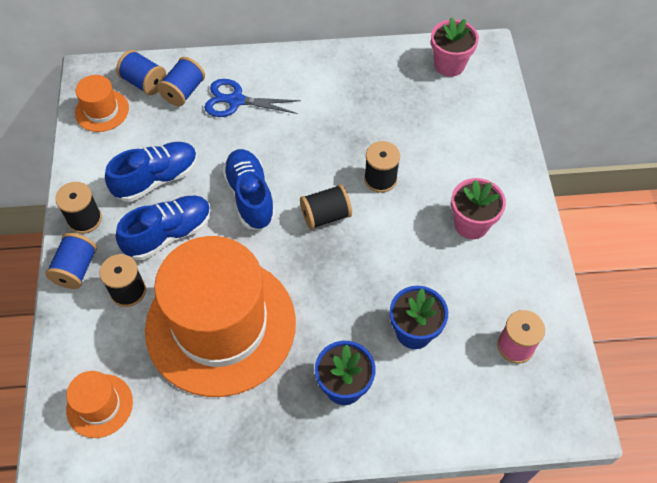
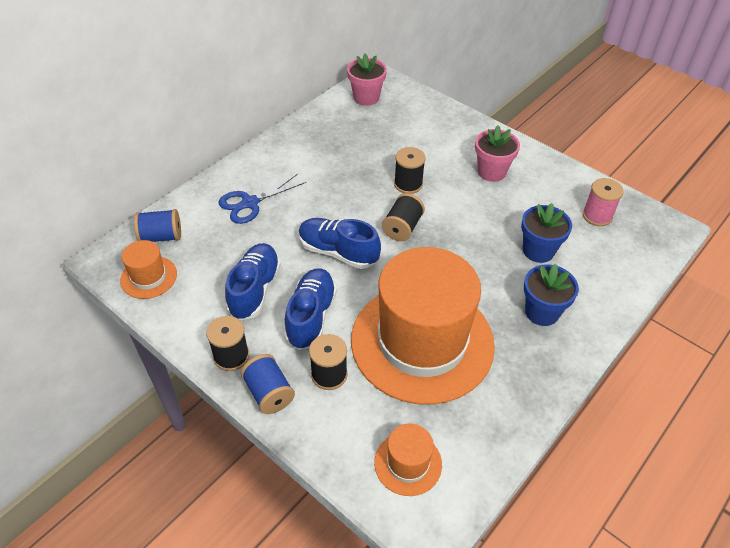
camera: 45 degrees left, 10 degrees down
blue spool [157,57,205,106] -> none

